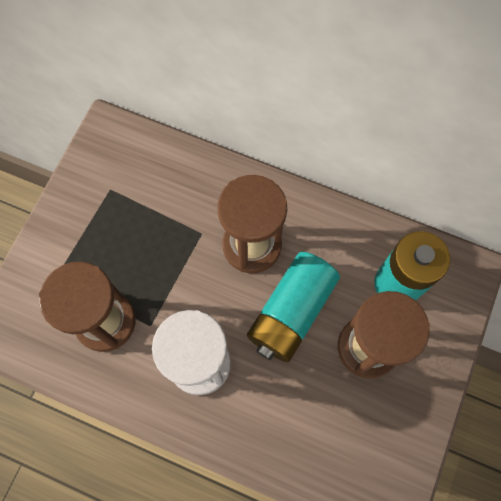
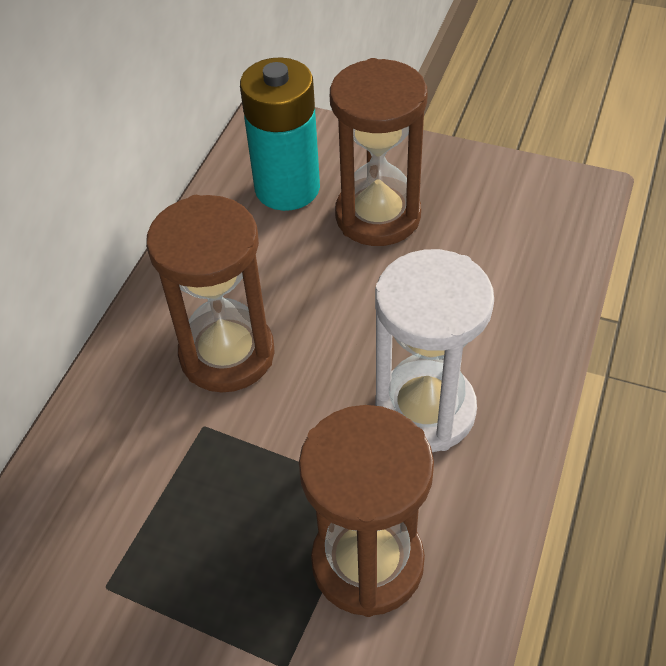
camera: 90 degrees left, 20 degrees down
turquoise battery [247,252,340,362] -> none

